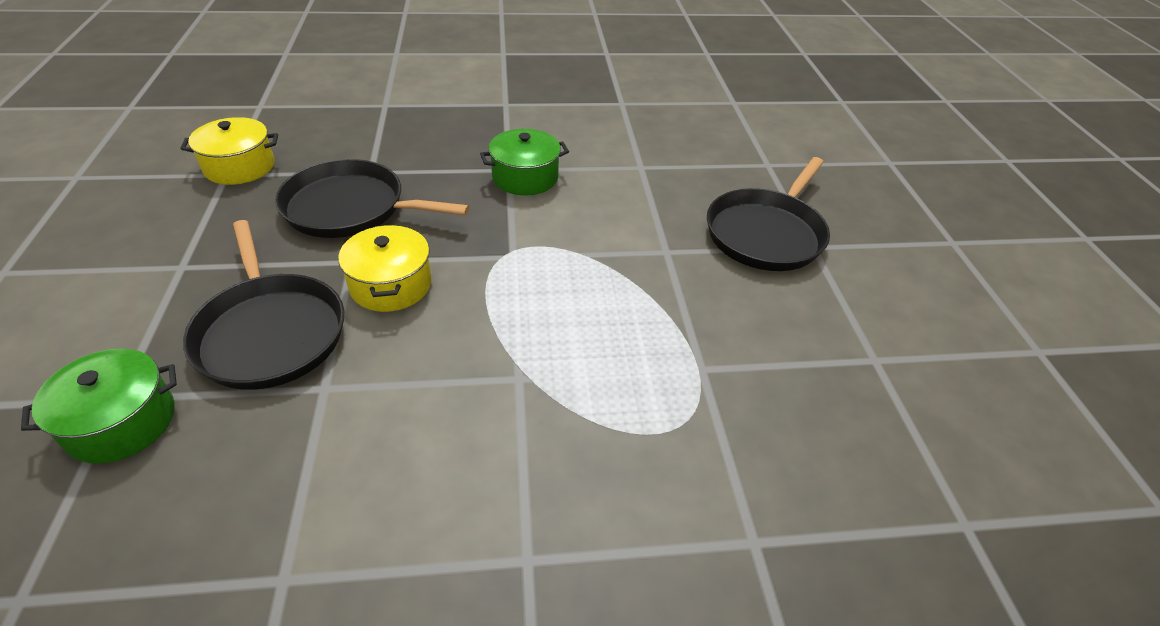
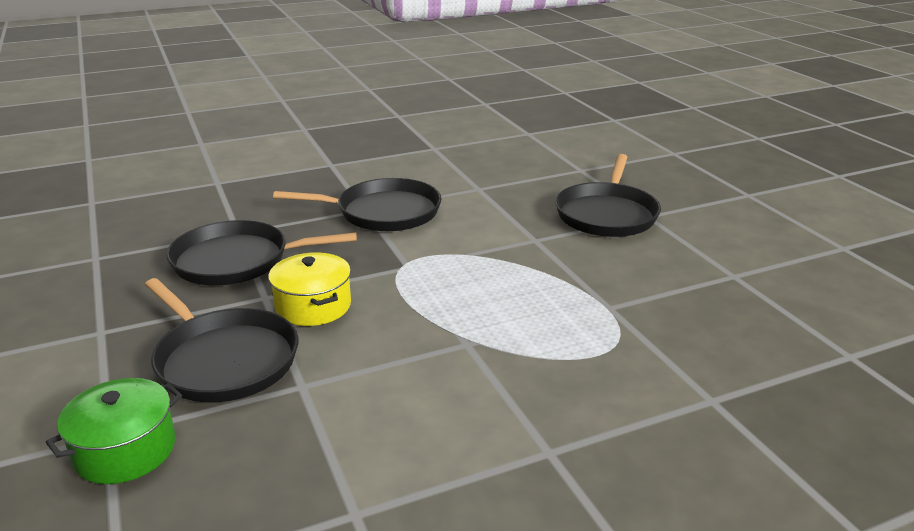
camera: 15 degrees left, 15 degrees down
yellow pot [181,117,278,185] -> none
green pot [480,129,569,195] -> black pan [273,178,442,231]

